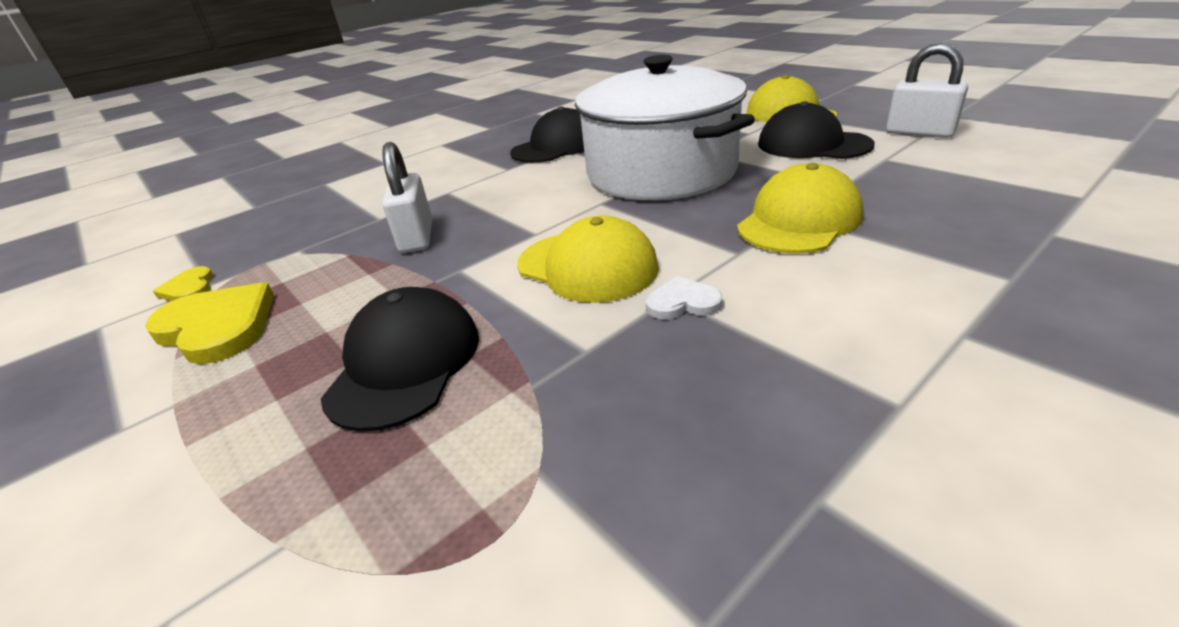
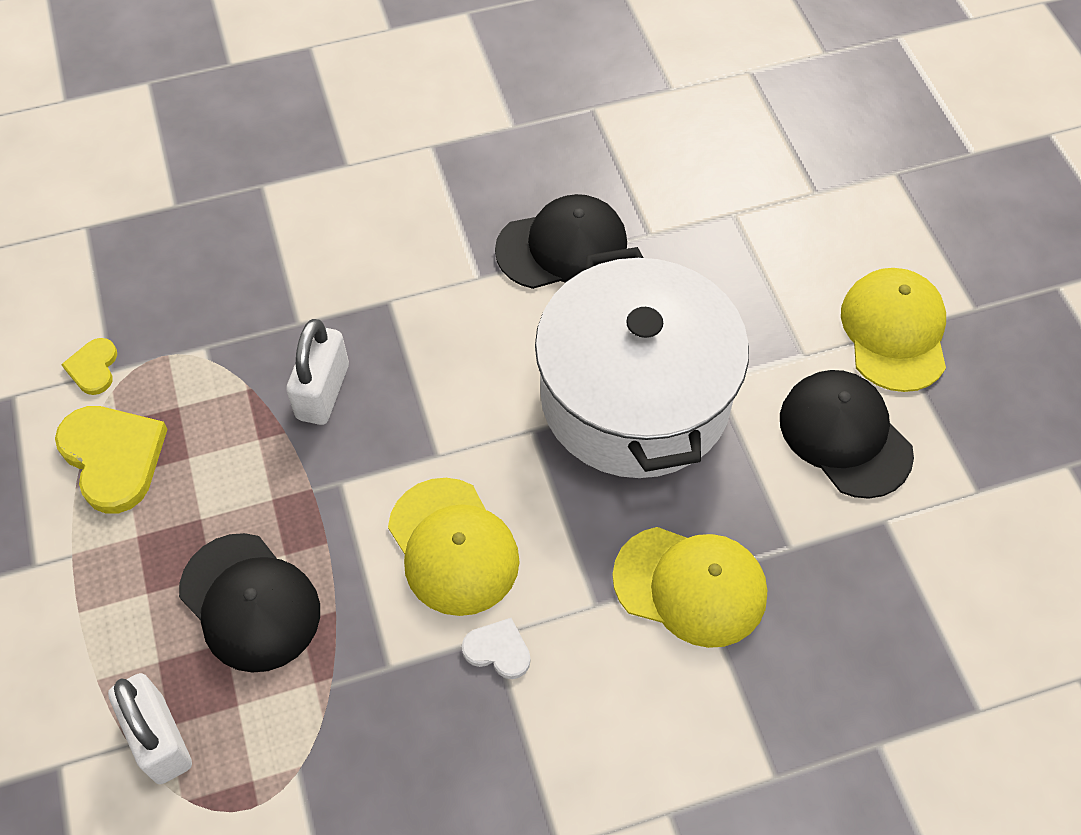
camera: 20 degrees right, 25 degrees up
black cap [321,287,479,432] -> black cap turned 105 degrees clockwise [179,533,320,673]
yellow cap [737,163,863,254] -> yellow cap turned 45 degrees clockwise [613,527,767,648]
white padlock [886,43,968,138] -> white padlock moved to [108,673,192,784]

